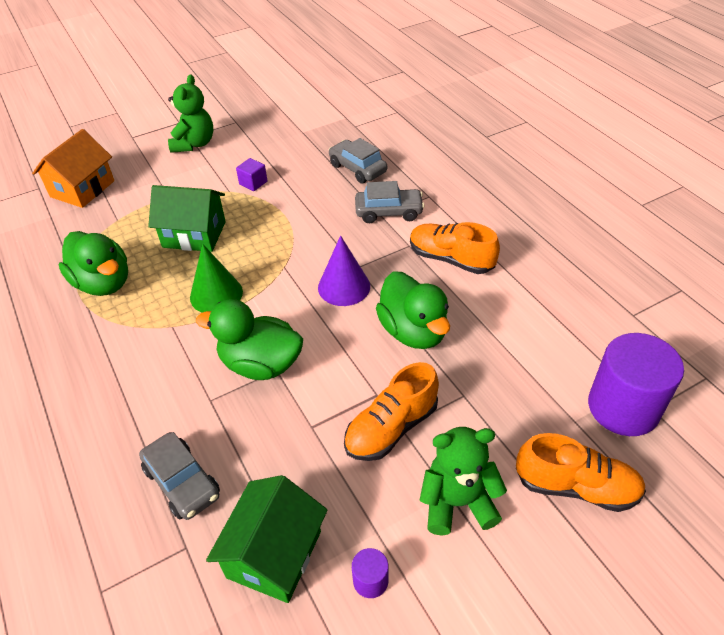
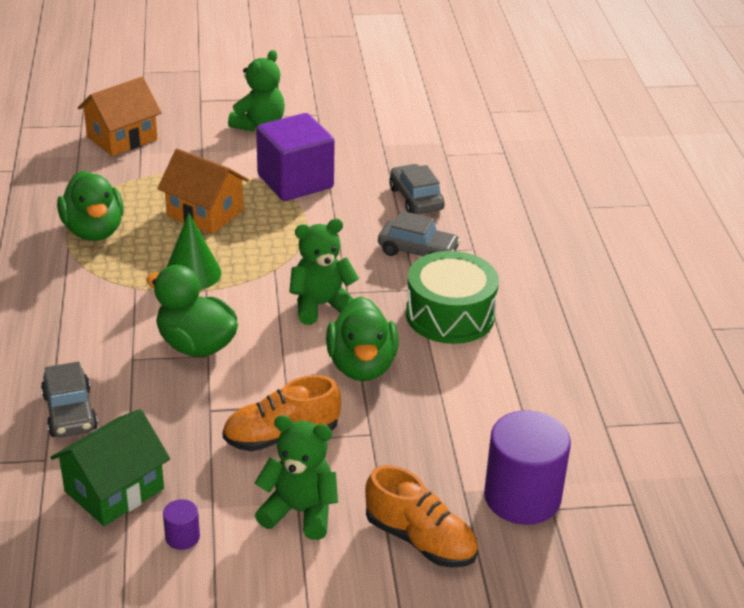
camera: 20 degrees right, 10 degrees down
green house [148,185,226,252] -> orange house [157,149,249,234]
purple cube [236,158,267,191] -> purple cube [256,113,335,201], size x2.43
purple cone [318,236,370,306] -> green teddy bear [289,219,359,325]
orange shoe [410,222,500,274] -> green drum [406,251,499,344]

